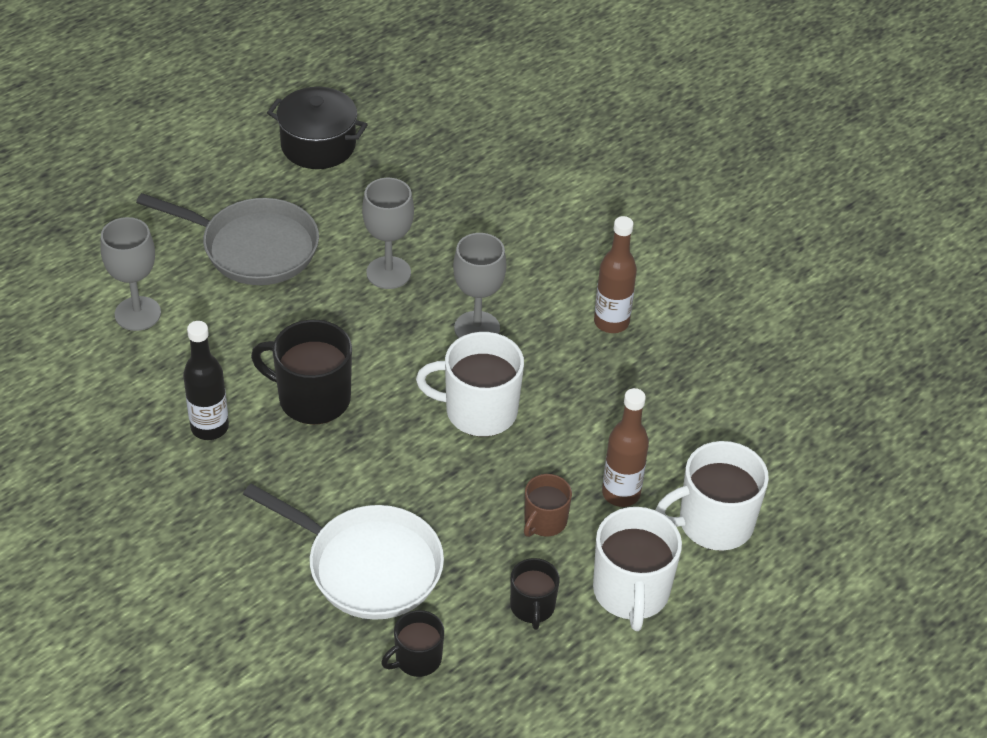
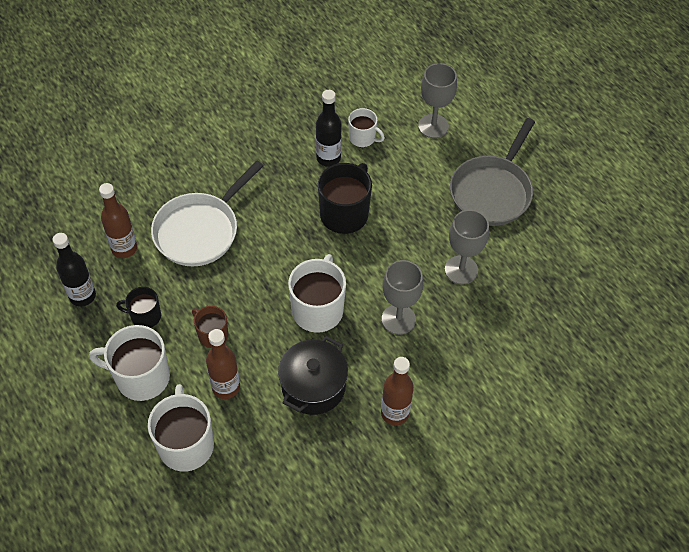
camera: 100 degrees right, 10 degrees up
black pot [267,87,368,169] -> black pot moved to [278,336,348,415]
black mug [381,610,444,677] -> brown bottle [99,183,137,258]
none -> black bottle [53,233,96,306]
none -> white mug [348,108,385,147]

